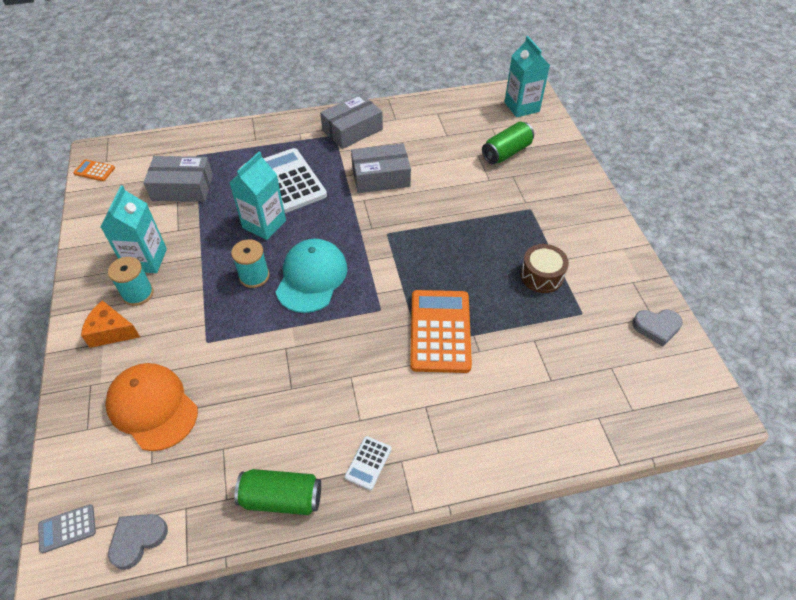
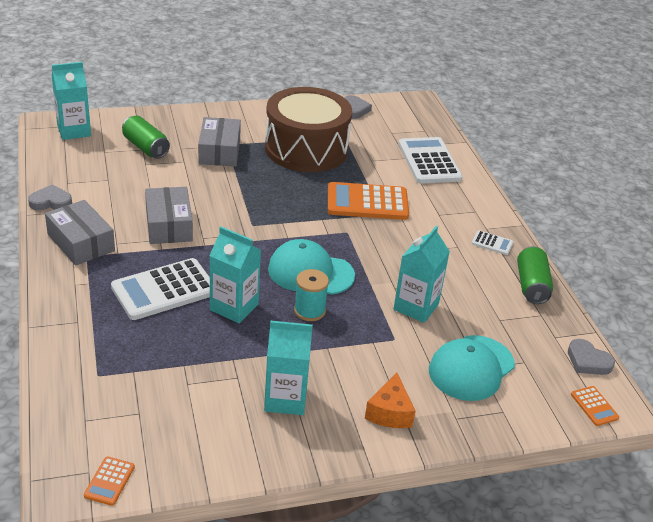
camera: 95 degrees left, 15 degrees down
grey calculator [38,504,96,553] -> orange calculator [571,386,619,426]
orange cap [105,363,198,451] -> turquoise cap [429,335,515,401]
turquoise spool [108,257,154,306] -> none
grey box [144,156,213,202] -> grey box moved to [198,117,241,167]
brown drum [520,244,569,293] -> brown drum [265,87,352,172], size x2.30
none -> grey heart [28,184,72,211]
none -> turquoise carton [394,226,450,323]
none -> white calculator [398,137,462,184]

